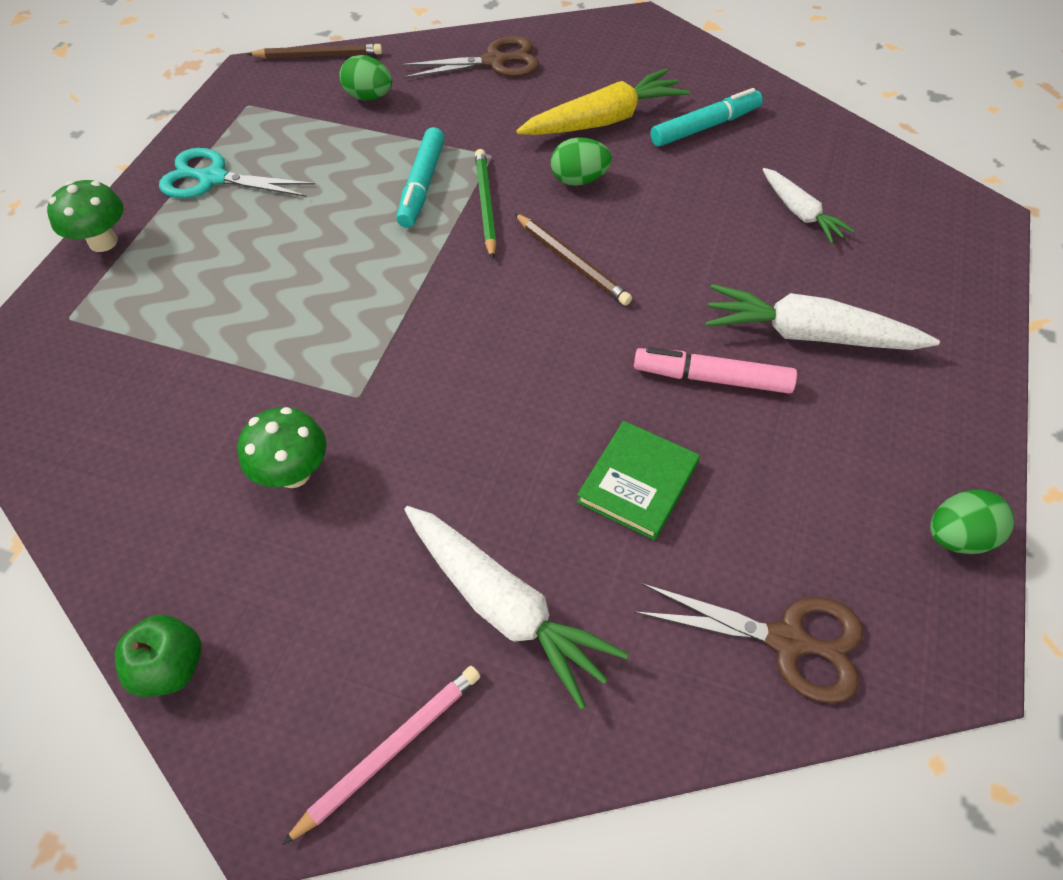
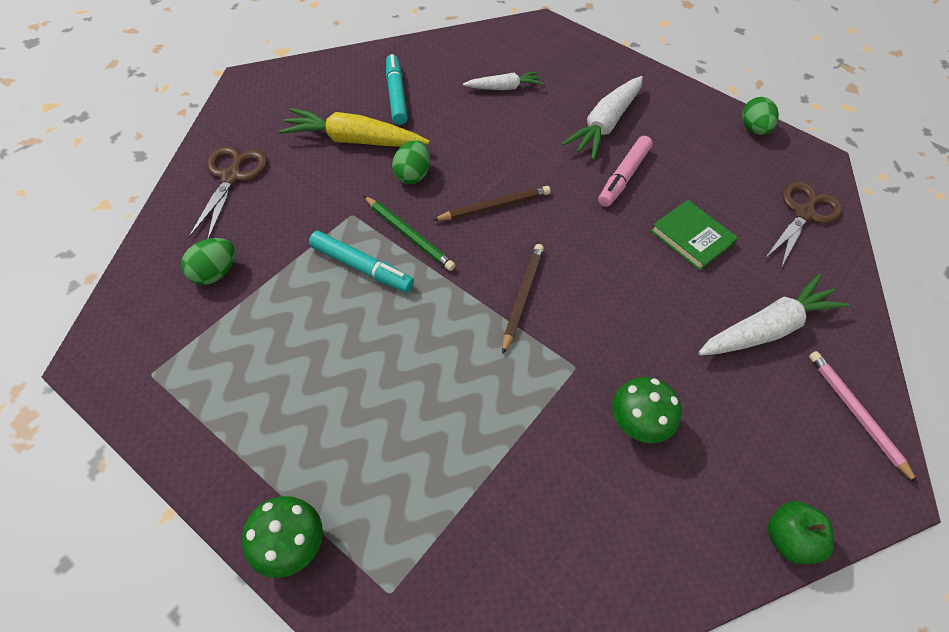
camera: 75 degrees left, 0 degrees up
turquoise scissors [159,148,315,198] -> none
brown pencil [248,44,382,59] -> brown pencil moved to [502,244,544,354]
green pencil [475,149,497,260] -> green pencil turned 150 degrees counterclockwise [363,195,455,271]
yellow carrot [516,68,690,135] -> yellow carrot turned 75 degrees counterclockwise [279,108,430,147]

